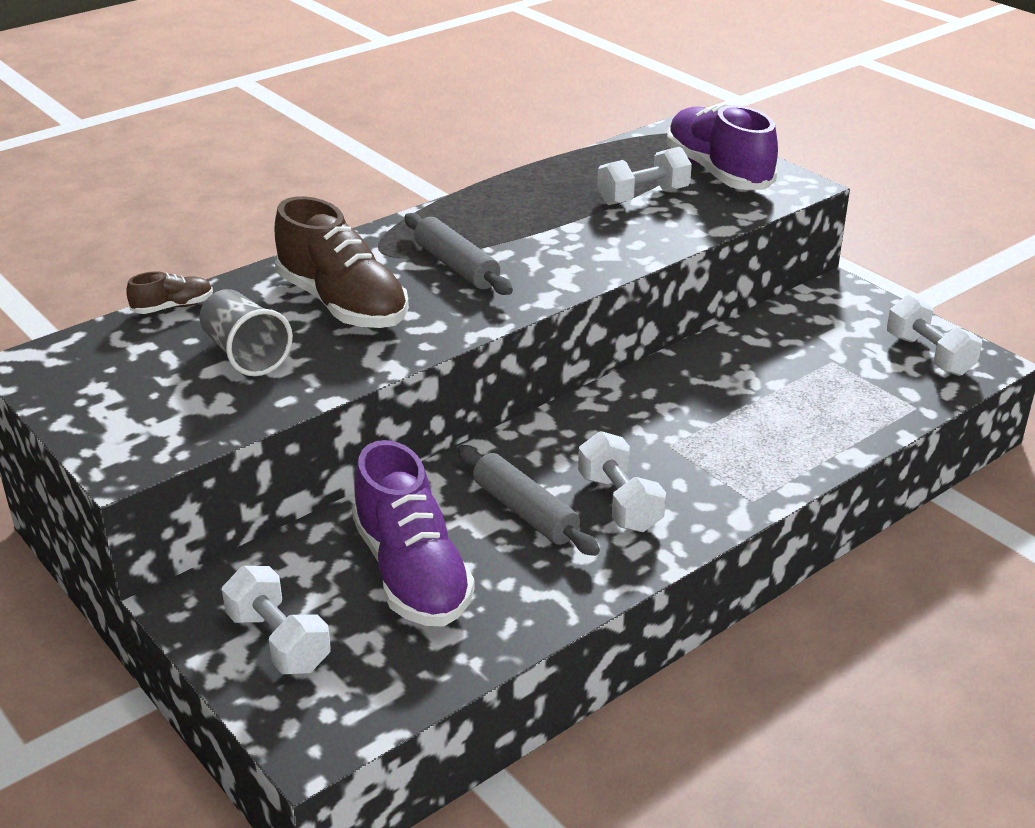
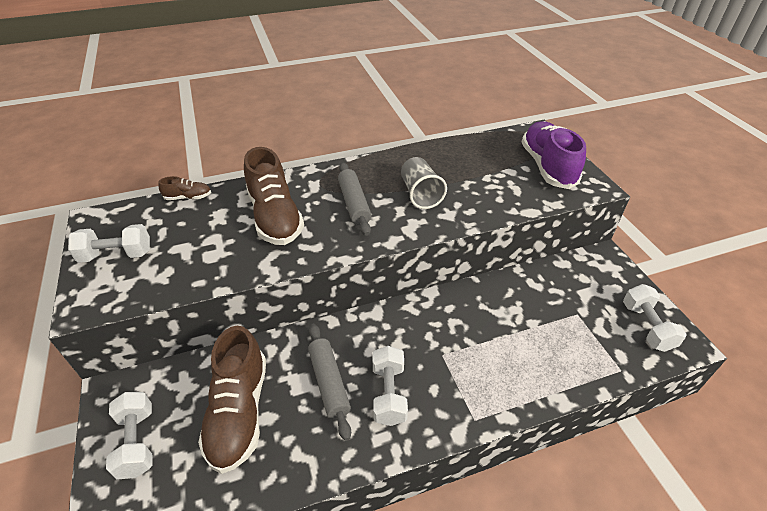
camera: 20 degrees right, 10 degrees up
grey cup [200,289,293,376] -> grey cup moved to [401,157,447,209]
purple shoe [352,440,475,627] -> brown shoe [198,326,266,474]
white dumbbell [597,147,692,205] -> white dumbbell moved to [68,224,150,263]

